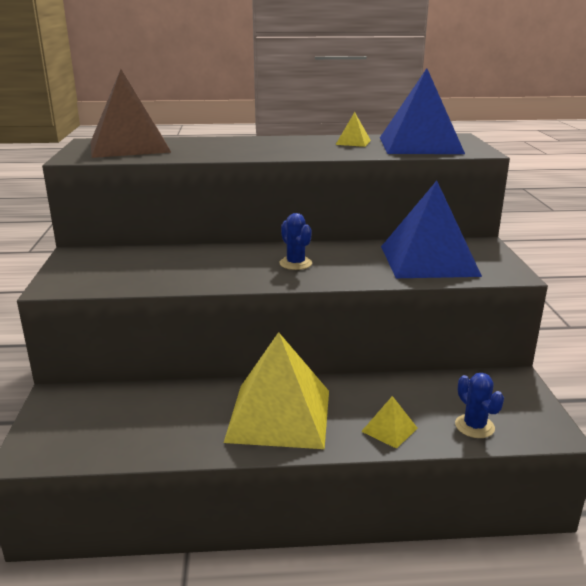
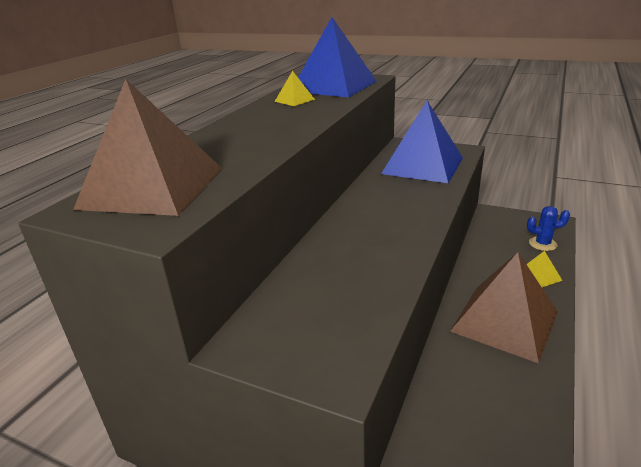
camera: 60 degrees left, 5 degrees up
yellow pyramid [224,332,329,449] -> brown pyramid [450,252,558,363]
blue cactus [279,213,312,270] -> none

